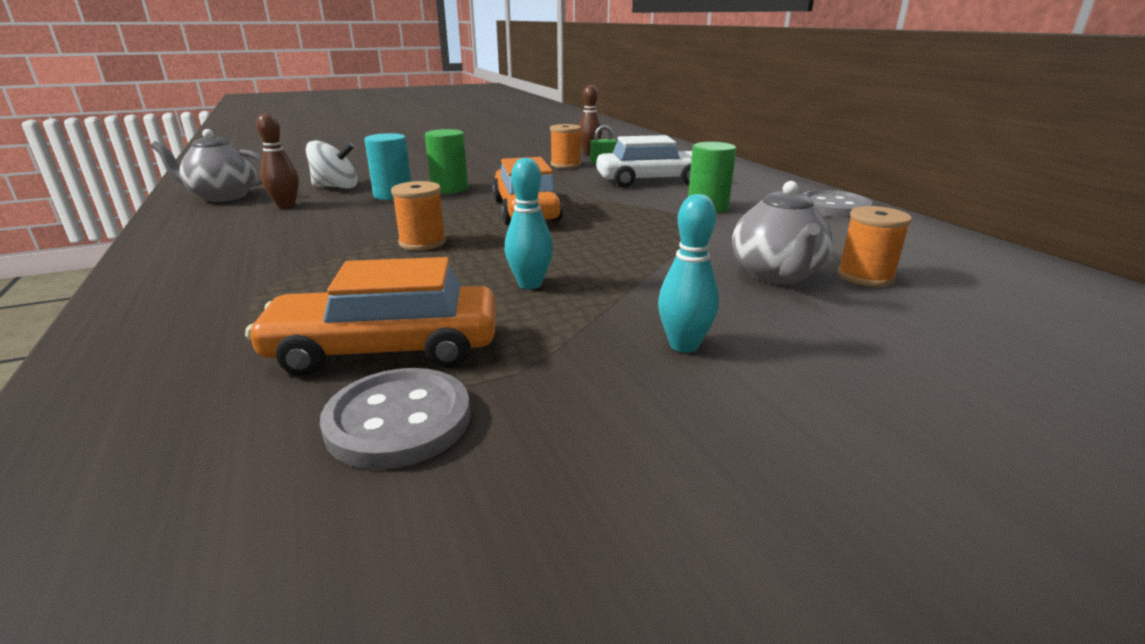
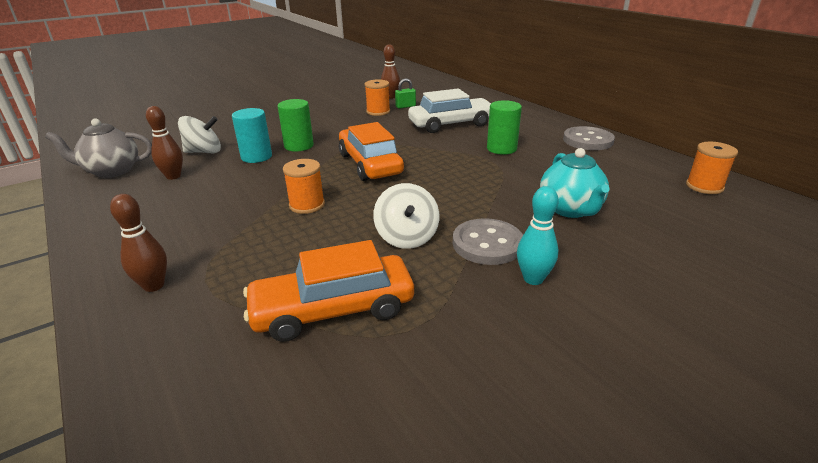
camera: 10 degrees left, 5 degrees up
grey button [320,368,470,470] -> grey button moved to [453,218,523,265]
turquoise bowling pin [505,158,553,289] -> white spinning top [373,183,439,249]
grey teapot [732,181,833,284] -> turquoise teapot [540,148,610,218]
orange spool [837,206,912,287] -> orange spool moved to [686,142,738,194]
none -> brown bowling pin [110,194,167,292]

